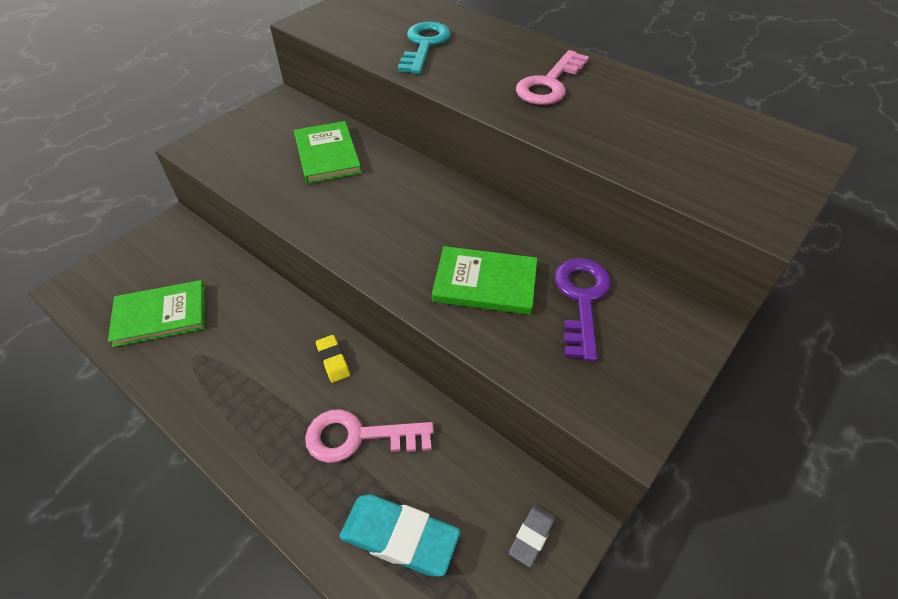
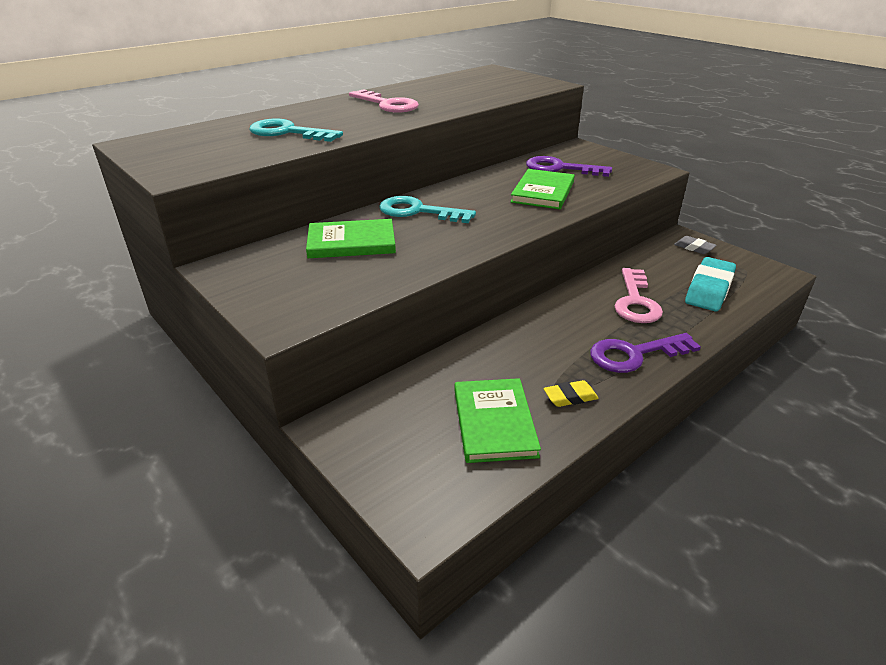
camera: 80 degrees left, 15 degrees down
yellow eraser [316,335,350,383] -> yellow eraser moved to [543,380,599,407]
none -> turquoise key [379,196,476,223]
none -> purple key [590,333,701,373]

